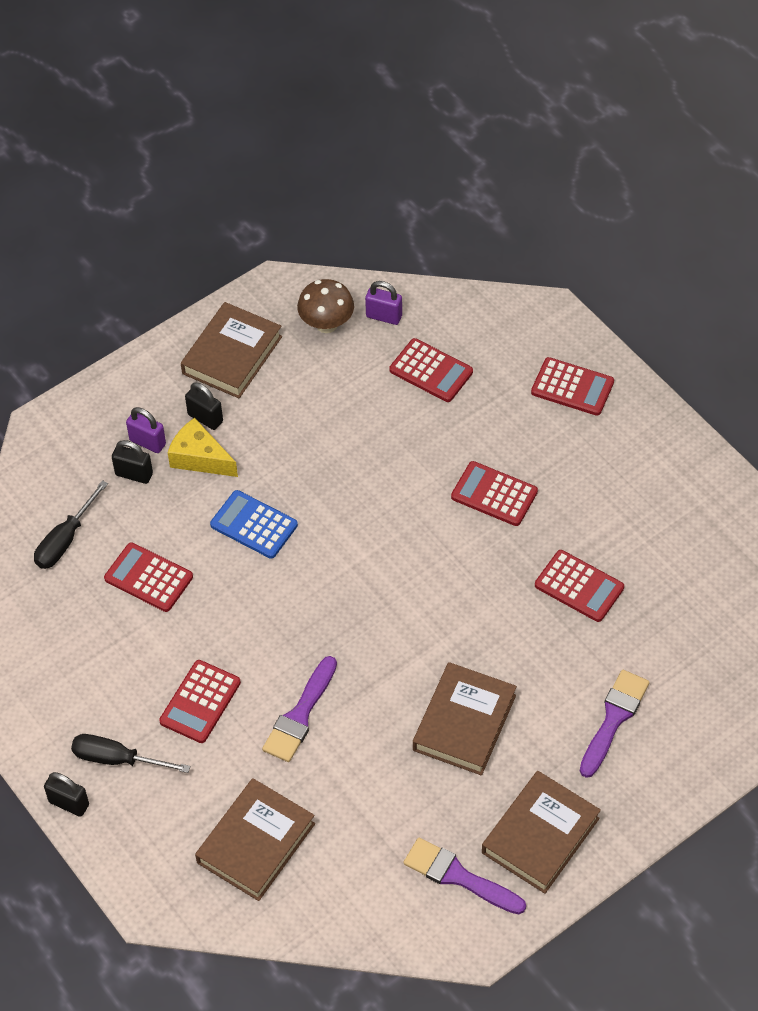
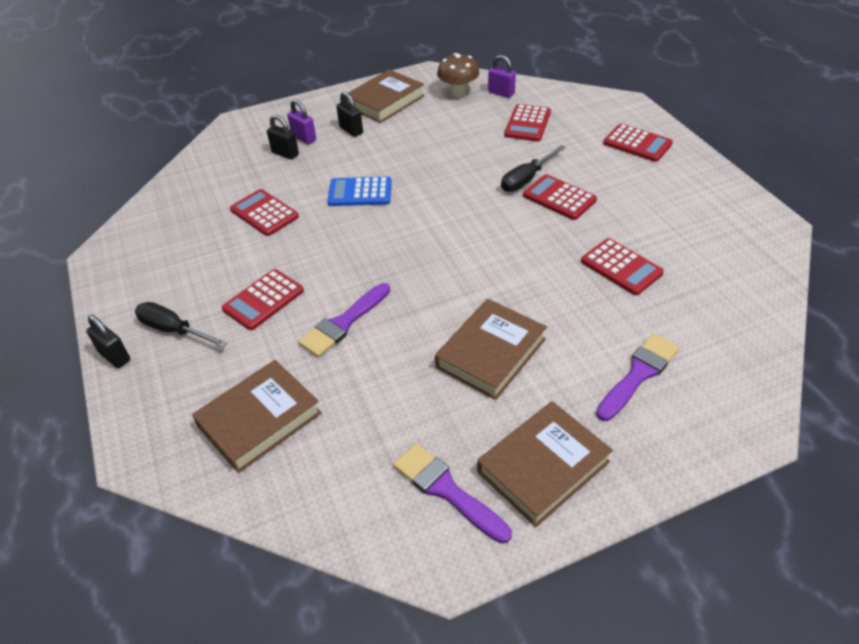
camera: 15 degrees right, 10 degrees down
black screwdriver [34,480,108,569] -> black screwdriver moved to [501,145,566,192]
yellow cheese [167,418,238,477] -> none
blue calculator [210,490,298,559] -> blue calculator turned 45 degrees counterclockwise [327,176,392,206]
red calculator [389,338,473,402] -> red calculator turned 60 degrees clockwise [504,104,551,141]

